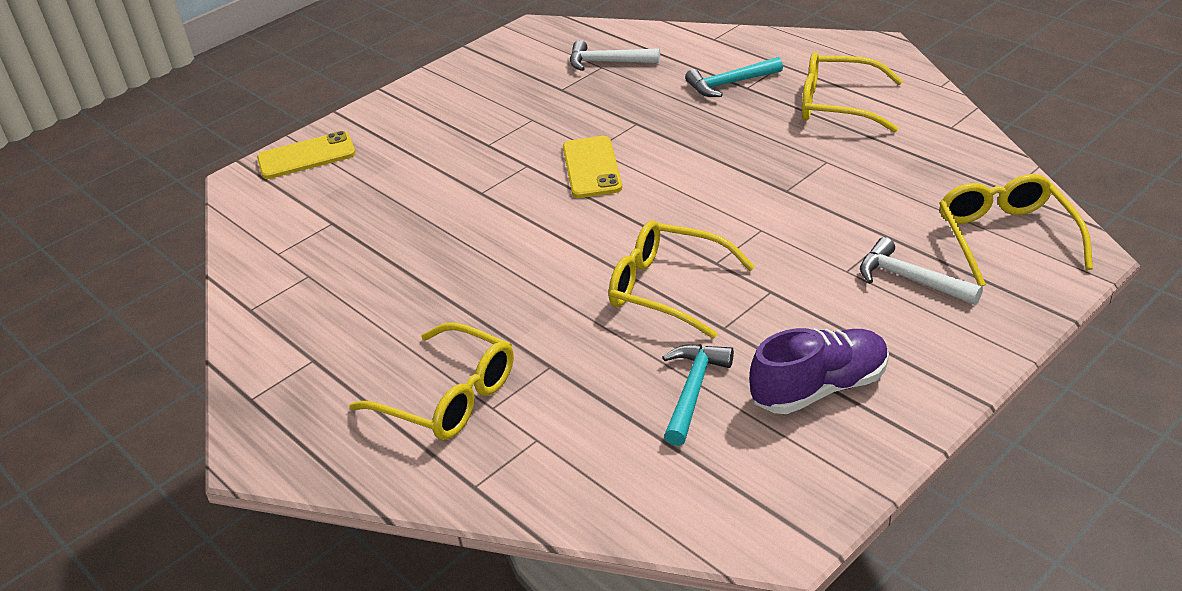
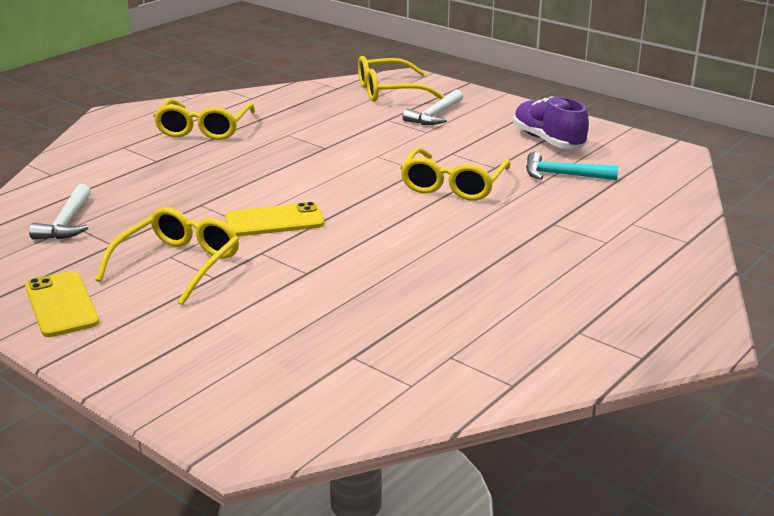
camera: 100 degrees left, 10 degrees down
yellow phone [257,131,356,179] -> yellow phone moved to [25,271,99,337]
yellow glasses [349,322,514,440] -> yellow glasses moved to [96,207,239,306]
turquoise hammer [685,57,783,97] -> none

